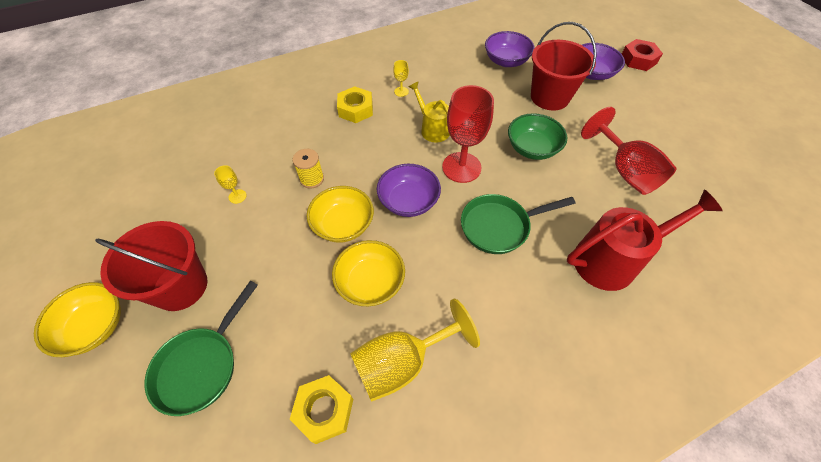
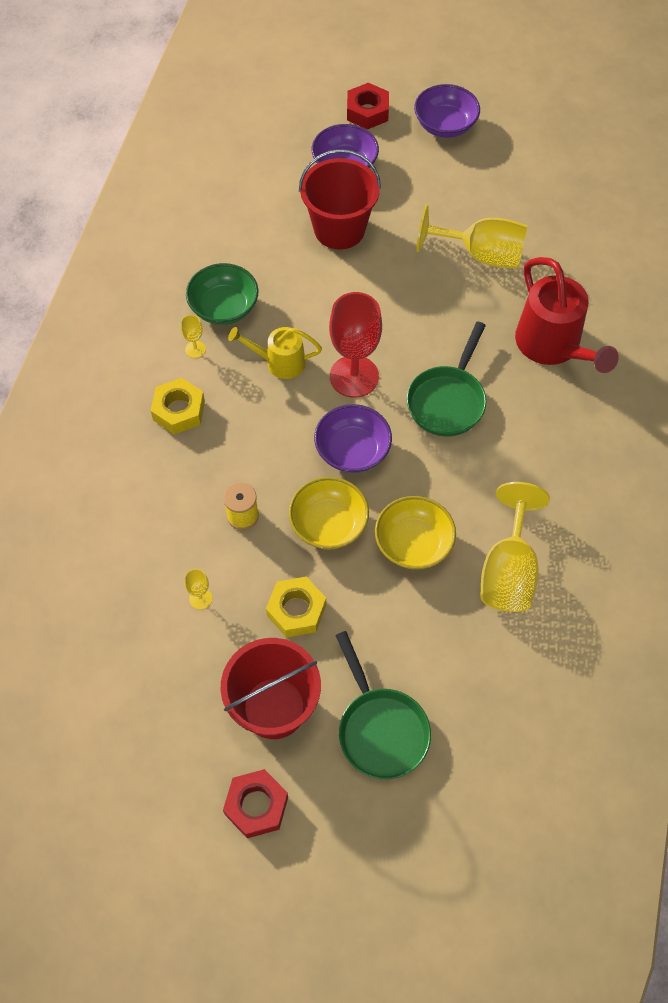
camera: 50 degrees left, 5 degrees up
yellow bowl [34,282,121,357] -> red nut [223,769,288,838]
yellow nut [289,375,353,444] -> yellow nut moved to [266,576,326,638]
purple bowl [485,31,535,67] -> purple bowl moved to [414,84,480,138]
green bowl [508,113,567,160] -> green bowl moved to [186,263,258,325]
red watering can [567,190,723,291] -> red watering can turned 135 degrees clockwise [515,257,619,373]
red goblet [581,107,677,195] -> yellow goblet [416,204,528,269]

